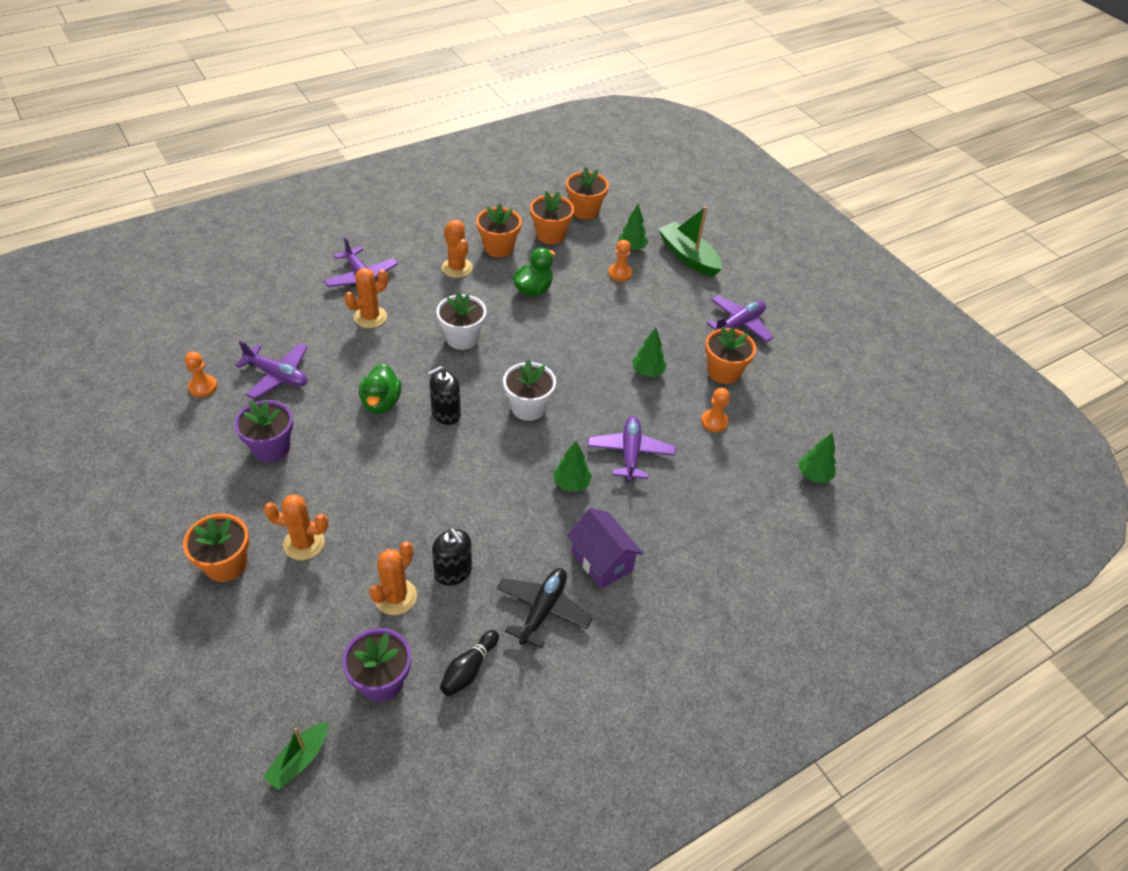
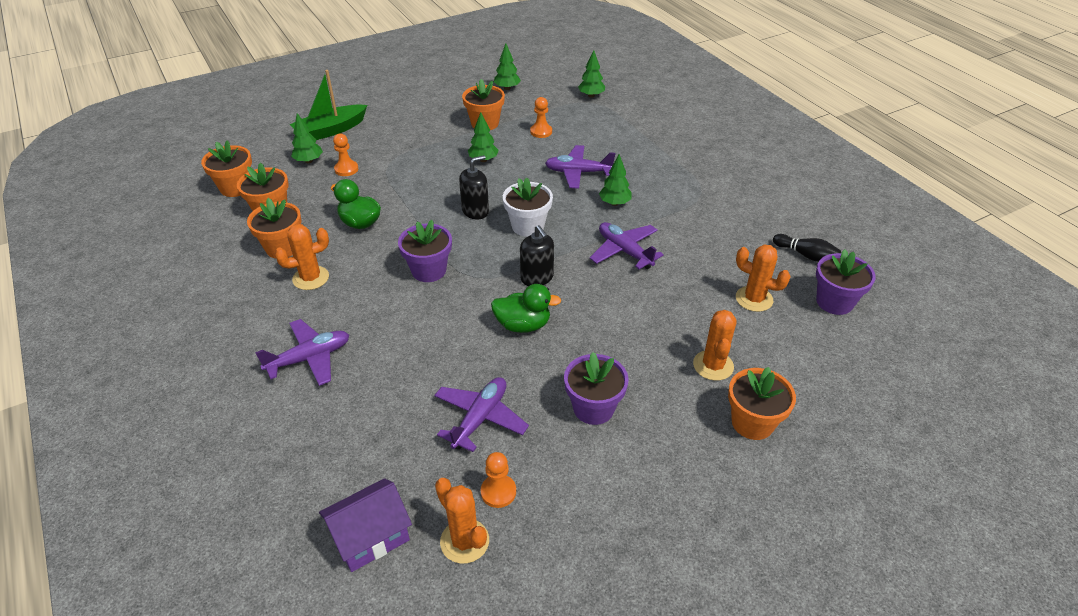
camera: 85 degrees left, 5 degrees down
green boat [263,722,328,790] -> none
orange cactus [344,268,388,328] -> orange cactus moved to [435,478,489,564]
black soap dispenser [432,528,472,586] -> black soap dispenser moved to [459,155,489,219]
white flower pot [436,291,486,350] -> purple flower pot [398,220,452,282]
black plane [497,568,593,648] -> none
purple house [567,508,643,589] -> purple house moved to [319,478,412,572]
purple plane [706,296,774,342] -> purple plane moved to [590,222,664,269]
none -> green tree [494,43,521,90]

